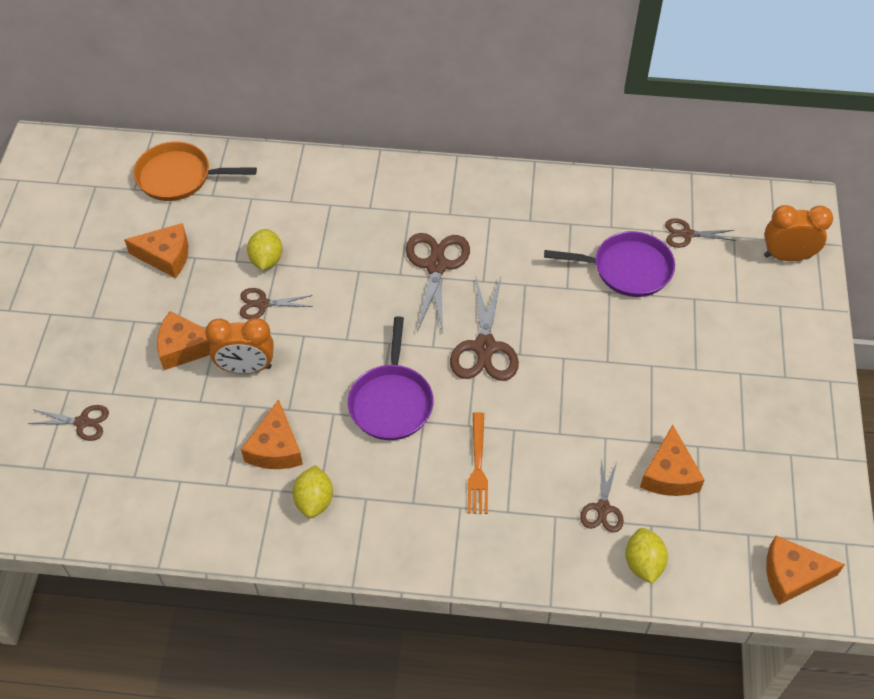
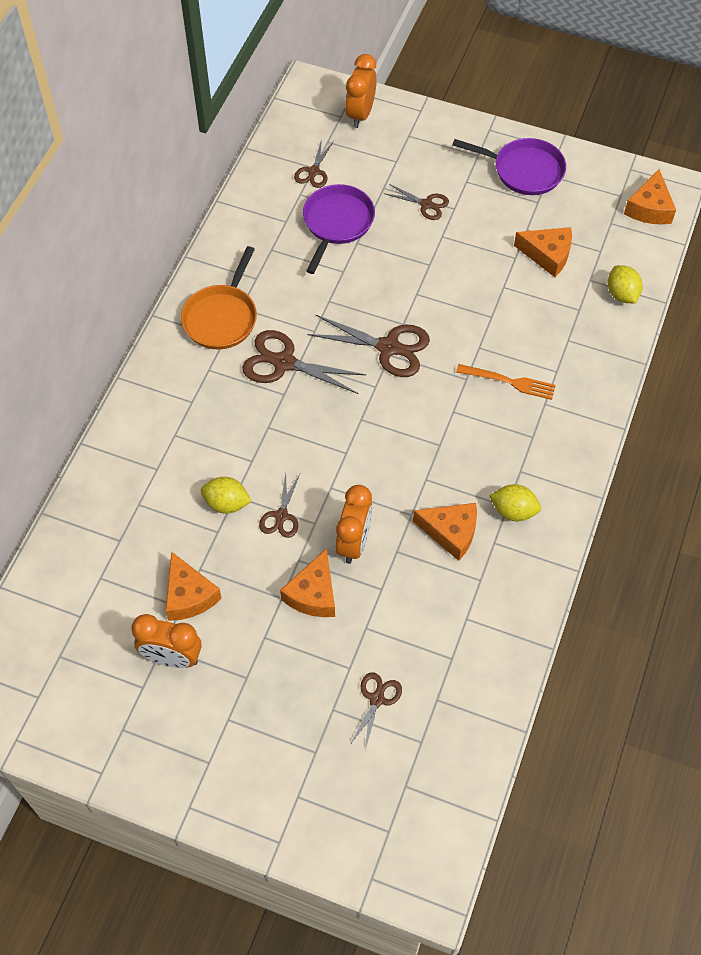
camera: 75 degrees left, 5 degrees up
orange cheese [124,223,188,278] -> orange cheese turned 135 degrees clockwise [165,551,222,621]
orange pan [134,142,257,201] -> orange pan moved to [181,246,257,350]
purple pan [348,316,434,440] -> purple pan moved to [452,138,566,195]
brown scissors [580,460,624,533] -> brown scissors moved to [386,184,449,220]
yellow lemon [625,528,668,584] -> yellow lemon turned 60 degrees clockwise [607,265,643,304]
none -> orange clock [131,614,202,668]

